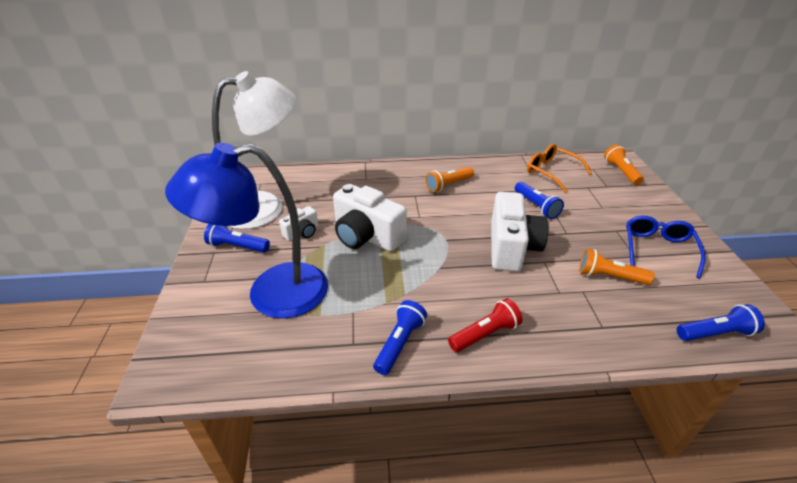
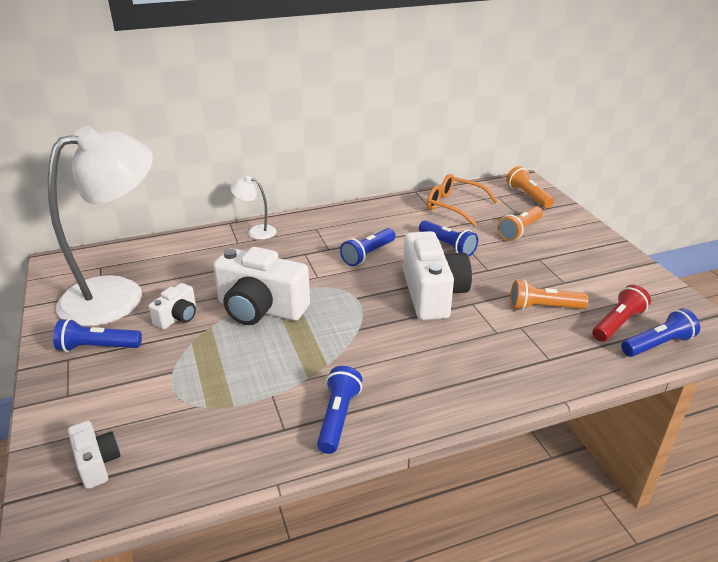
camera: 15 degrees left, 5 degrees down
blue lamp [165,143,328,319] -> none
orange flashlight [425,167,474,192] -> orange flashlight moved to [497,206,543,241]
red flashlight [448,298,523,352] -> red flashlight moved to [592,285,651,342]
blue glasses [626,216,706,278] -> none
none -> white camera [68,421,120,489]
none -> white lamp [231,176,276,240]
none -> blue flashlight [340,228,396,266]

